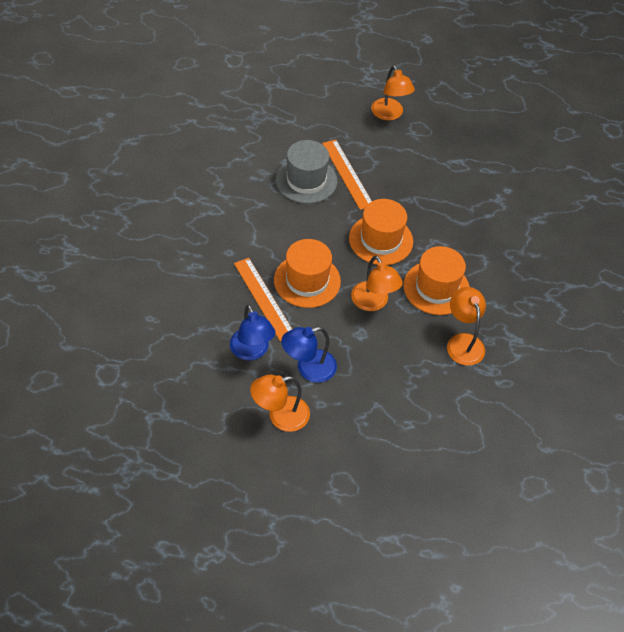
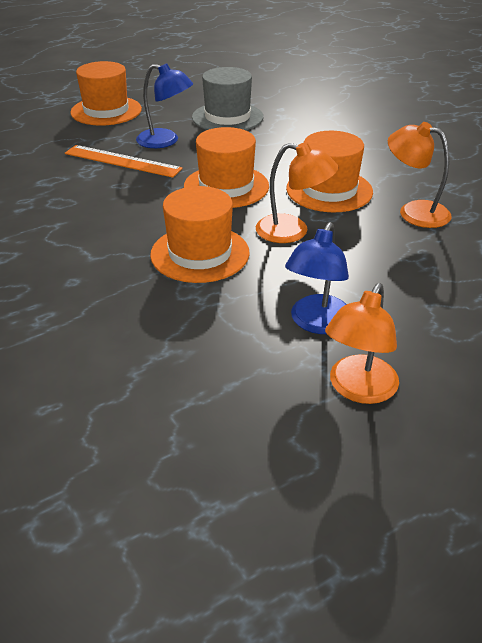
camera: 40 degrees left, 15 degrees down
blue lamp [230,304,275,360] -> blue lamp moved to [136,63,193,148]
orange ruler [234,258,292,341] -> none
grey hat [276,140,337,204] -> grey hat moved to [192,67,263,130]
orange lamp [371,65,415,120] -> orange hat [70,61,142,126]

